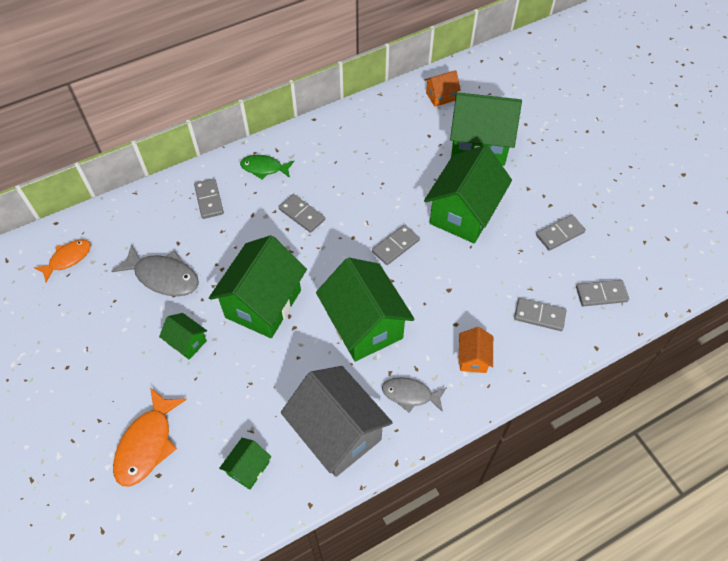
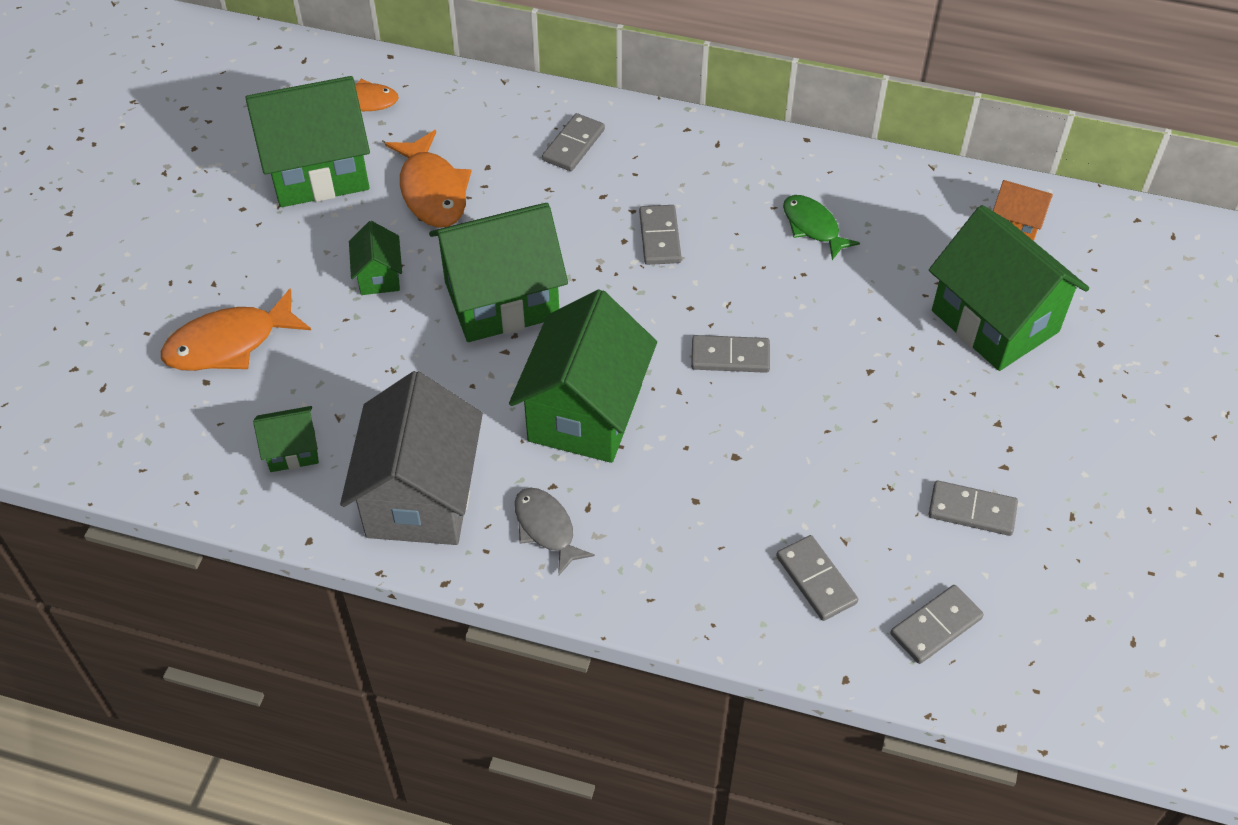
camera: 45 degrees right, 5 degrees down
grey fish [111,244,199,296] -> orange fish [385,130,472,228]
green fish [240,155,294,180] -> green fish moved to [783,195,860,260]
green house [424,145,512,243] -> green house moved to [245,76,370,207]
orange house [458,327,493,373] -> none
grey domino [576,280,629,306] -> grey domino turned 75 degrees counterclockwise [890,585,984,664]

